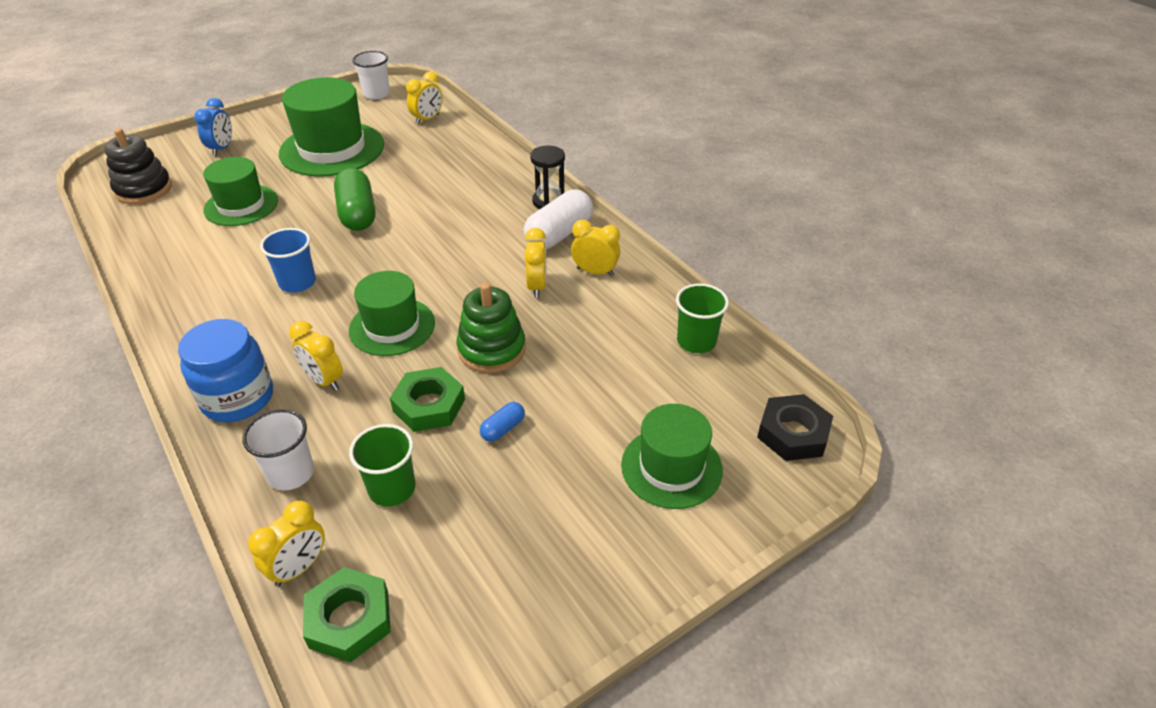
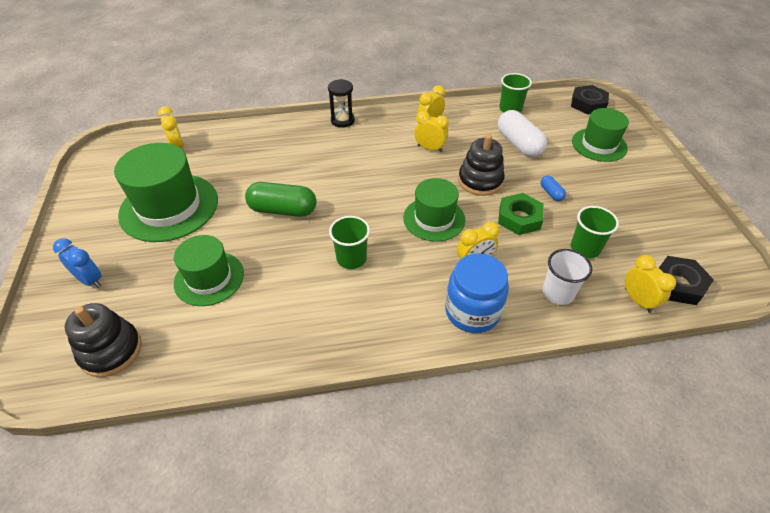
camera: 65 degrees left, 5 degrees up
blue cup [260,228,316,293] -> green cup [329,216,370,269]
green nut [303,567,390,662] -> black nut [659,256,714,305]
white cup [352,51,390,99] -> none
green stacking toy [457,283,526,373] -> black stacking toy [458,134,505,196]
white capsule [524,189,593,249] -> white capsule moved to [498,110,547,157]

